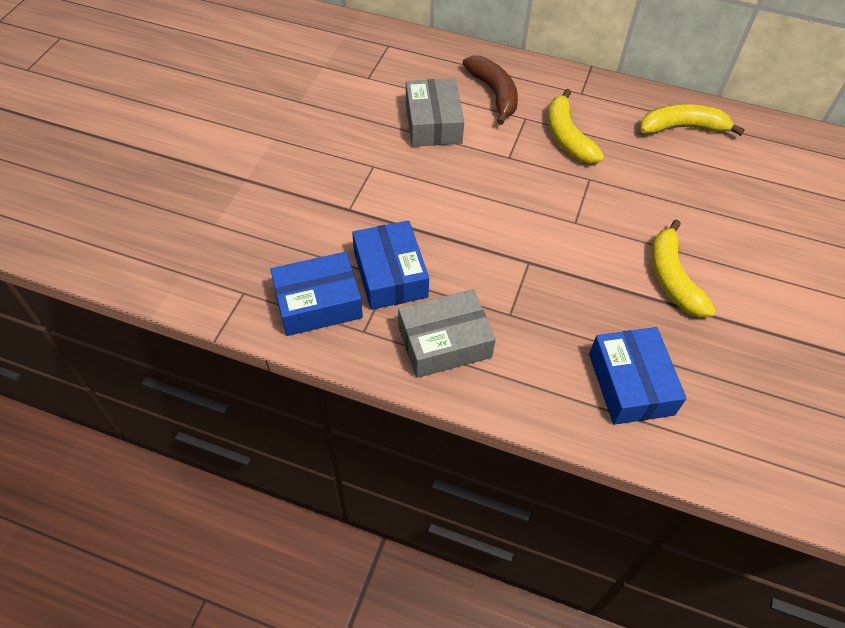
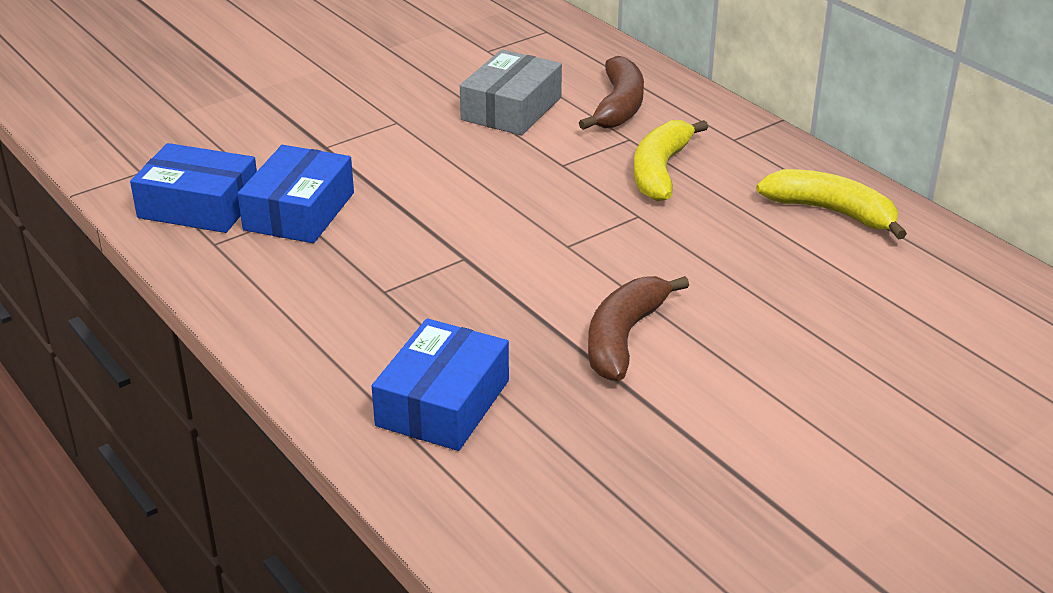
camera: 35 degrees right, 20 degrees down
grey box [398,289,496,378] -> none
yellow banana [652,220,716,317] -> brown banana [588,276,689,381]

